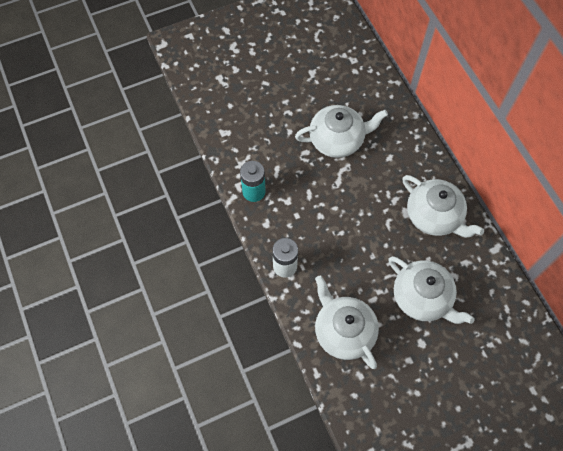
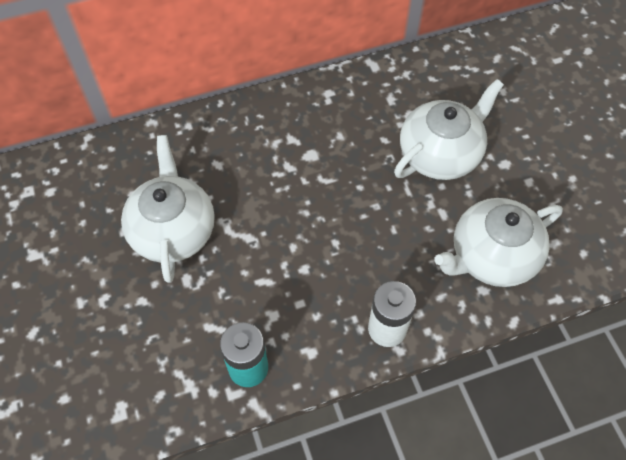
camera: 85 degrees left, 5 degrees down
white teapot [403,175,484,238] -> none

